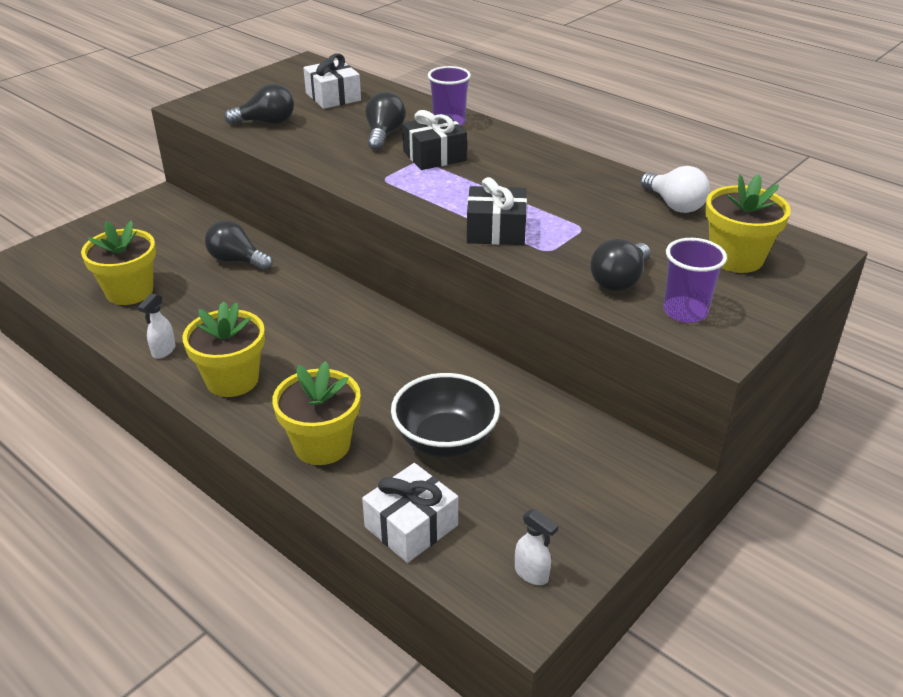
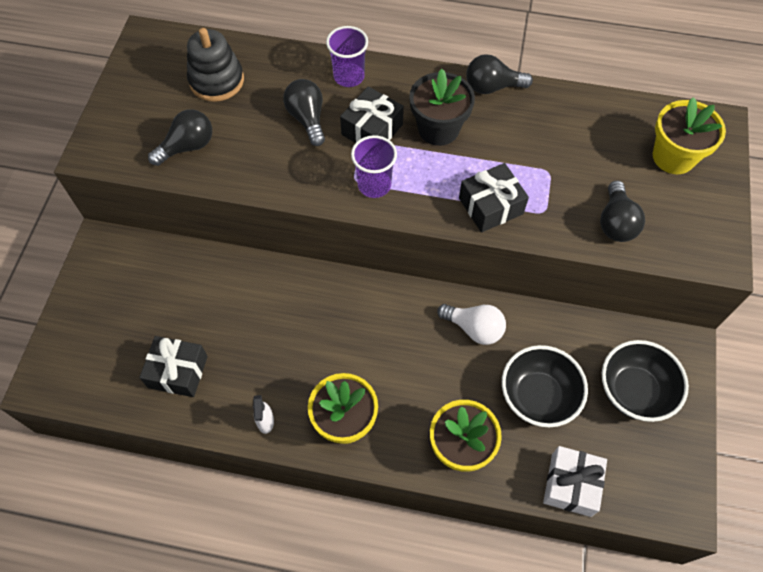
camera: 30 degrees left, 25 degrees up
yellow flower pot [81,221,156,305] -> black gift [139,336,208,397]
black light bulb [205,220,273,271] -> black light bulb moved to [466,54,533,94]
white gift [303,54,361,109] -> black stacking toy [187,28,244,102]
white spray bottle [515,509,559,585] -> none
white light bulb [640,166,710,213] -> white light bulb moved to [437,304,506,345]
purple cup [663,238,727,323] -> purple cup moved to [351,135,397,198]
none -> black flower pot [409,69,475,146]
none -> black bowl [602,340,689,422]

